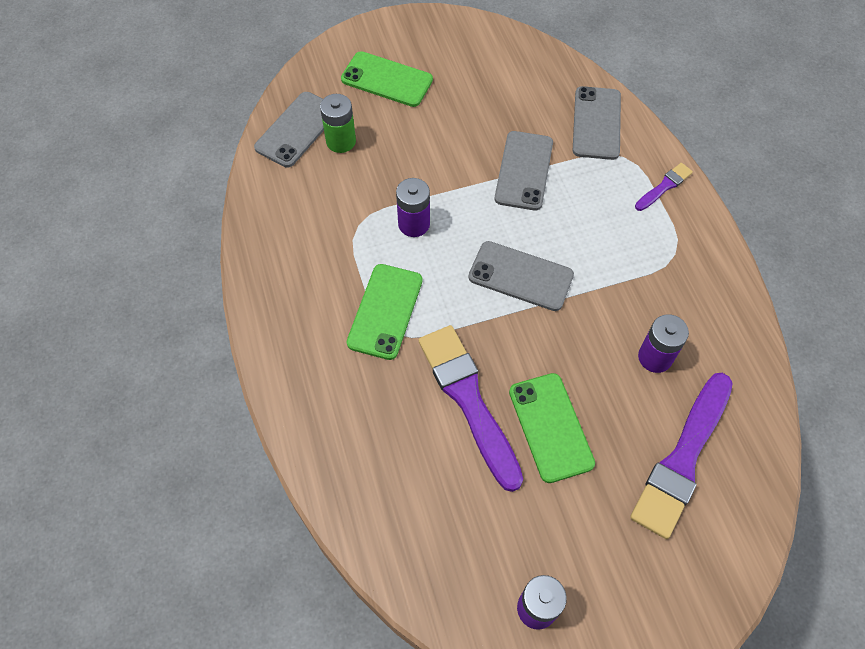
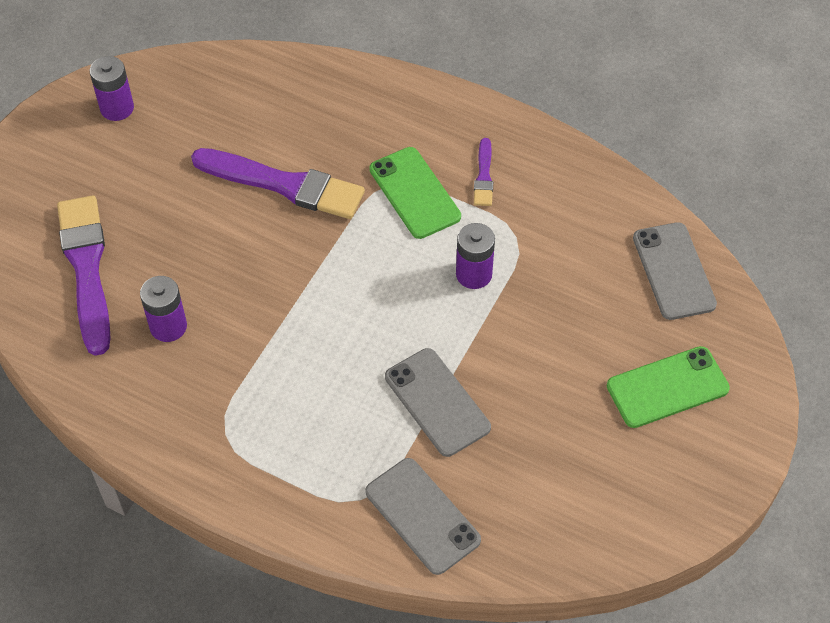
camera: 135 degrees right, 5 degrees down
green battery [320,94,356,153] -> none
grey phone [468,241,574,311] -> none
green phone [509,373,595,483] -> none
purple brush [635,163,693,211] -> purple brush moved to [474,138,493,206]

